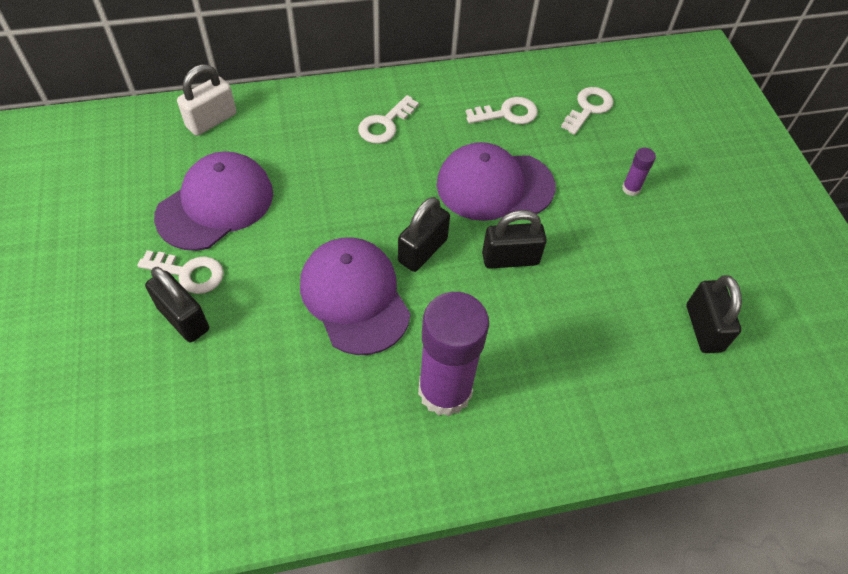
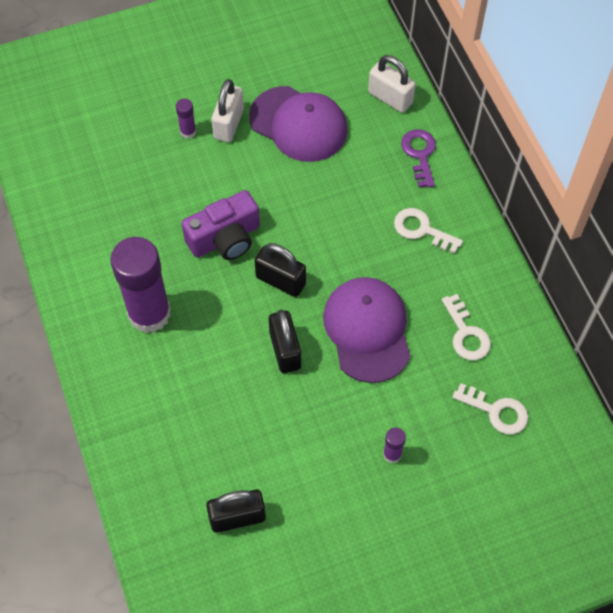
camera: 85 degrees right, 5 degrees up
white key [137,250,224,294] -> white padlock [211,79,244,142]
black padlock [145,267,209,342] -> purple glue stick [176,99,196,139]
purple cap [300,237,411,355] -> purple camera [181,190,260,260]
none -> purple key [401,129,436,188]

